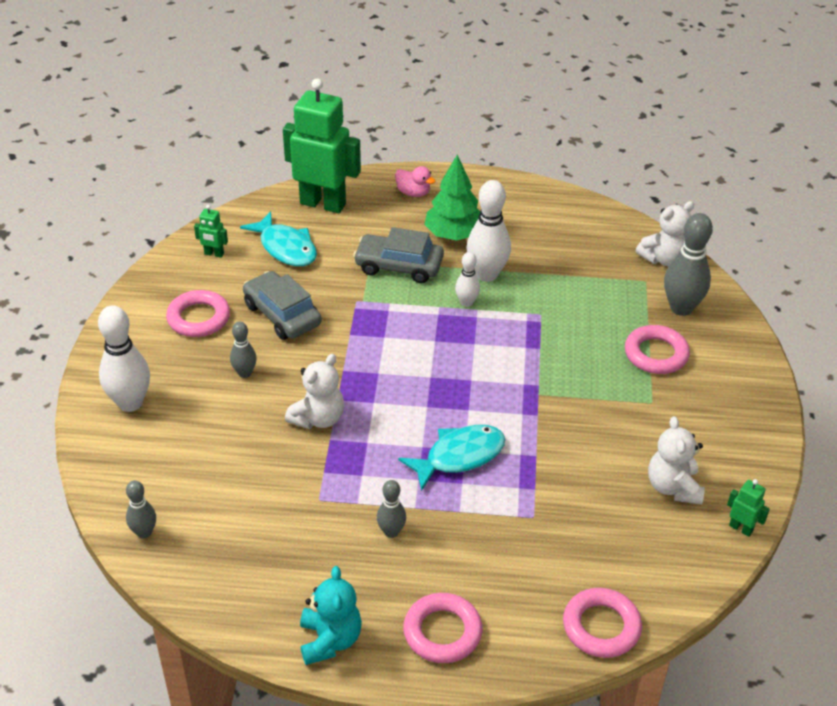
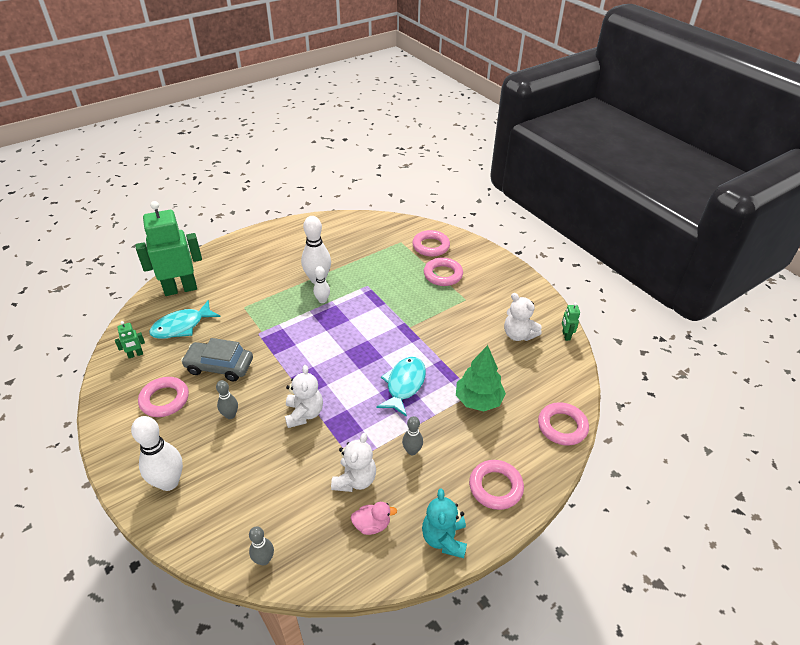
camera: 40 degrees left, 0 degrees up
turquoise fish [240,211,317,266] -> turquoise fish turned 135 degrees clockwise [149,300,220,339]
turquoise teddy bear [300,566,362,665] -> turquoise teddy bear turned 135 degrees counterclockwise [422,488,467,558]
grey car [353,227,444,283] -> none
pink duck [395,166,435,197] -> pink duck moved to [351,502,397,535]
green tree [424,155,480,241] -> green tree moved to [456,345,506,411]
white teddy bear [635,201,694,267] -> white teddy bear moved to [331,433,376,492]
grey bowling pin [664,213,713,316] -> pink ring [412,230,450,257]
green robot [727,479,770,537] -> green robot turned 90 degrees counterclockwise [562,303,580,341]

